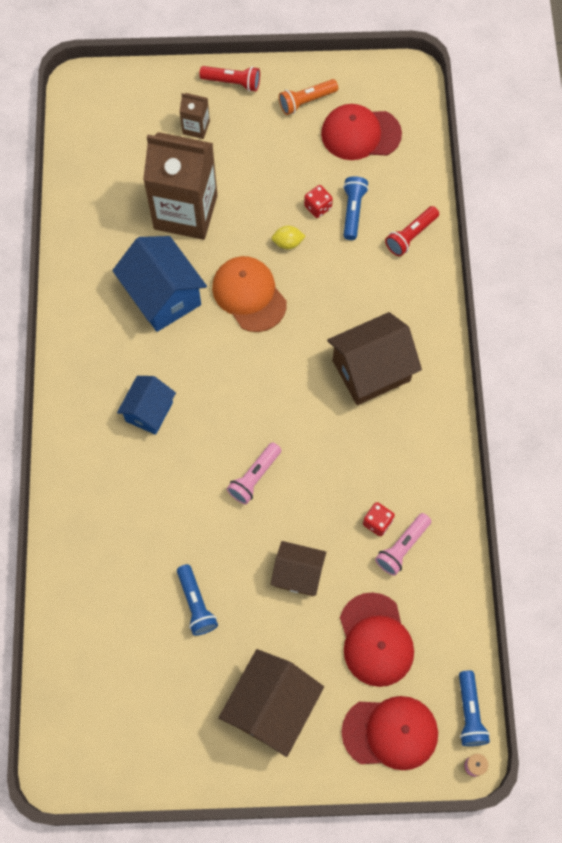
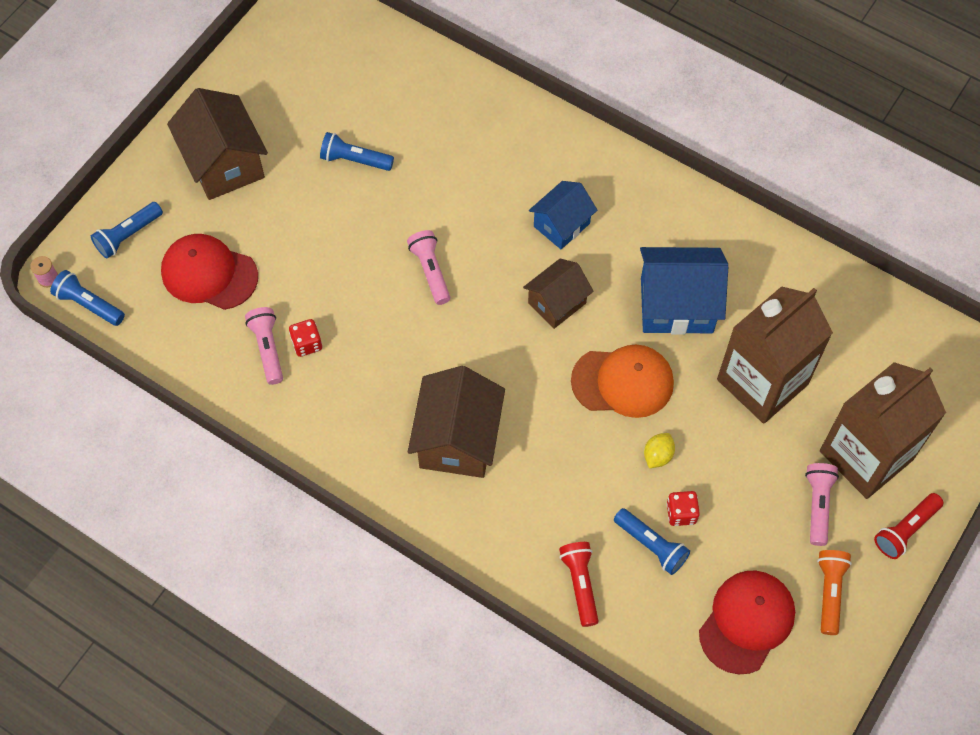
camera: 125 degrees right, 5 degrees down
blue house [117,376,176,435] -> blue house turned 75 degrees clockwise [529,181,597,249]
brown carton [179,93,210,139] -> brown carton [820,362,946,499], size x2.33
brown house [271,541,326,596] -> brown house moved to [523,258,594,329]
red cap [342,696,438,770] -> blue flashlight [91,202,163,259]
none -> pink flashlight [805,463,839,546]

